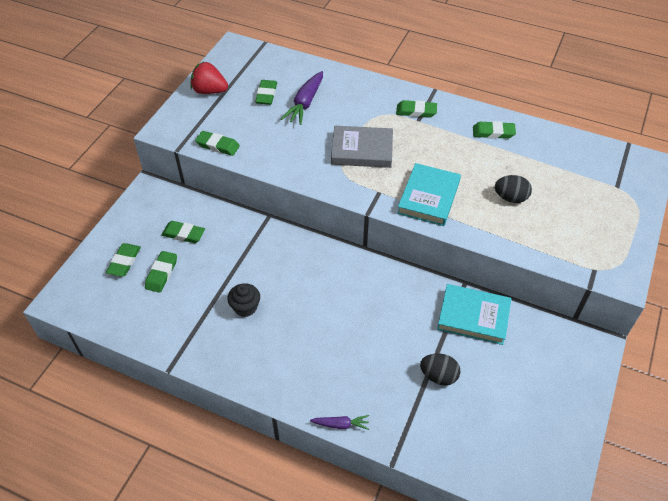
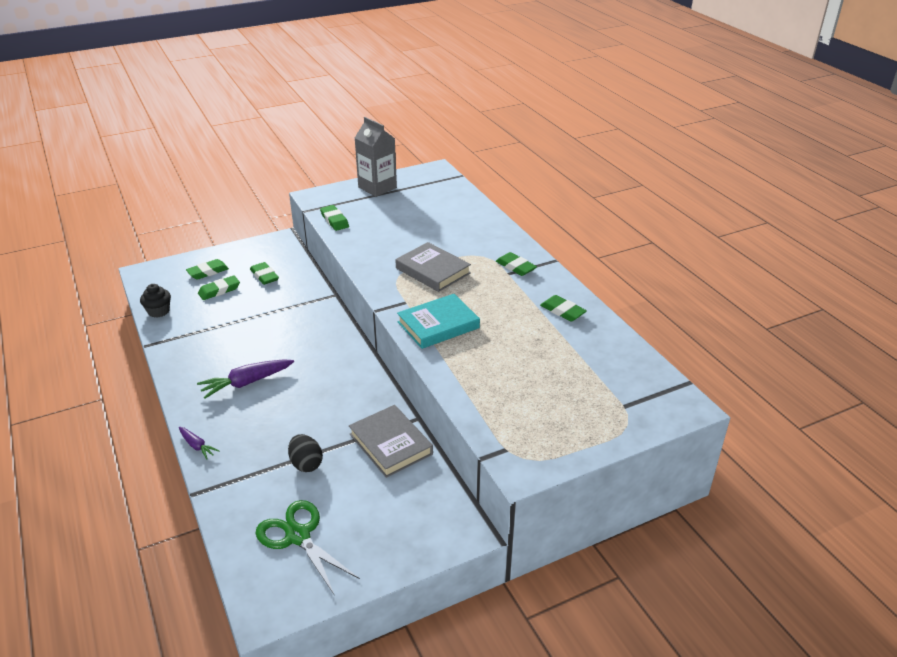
camera: 40 degrees right, 15 degrees down
red strawberry [190,61,228,94] -> grey carton [355,117,397,197]
black cupcake [227,283,260,317] -> black cupcake moved to [140,284,171,318]
green eraser [255,80,277,105] -> none
purple carrot [281,71,323,125] -> purple carrot moved to [197,359,294,399]
turquoise book [437,284,511,345] -> grey book [349,405,433,478]
black egg [495,175,532,203] -> none
none -> green scissors [255,500,360,596]

